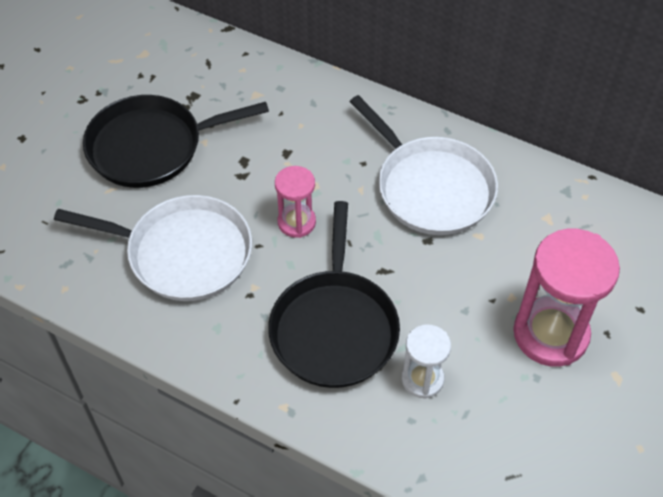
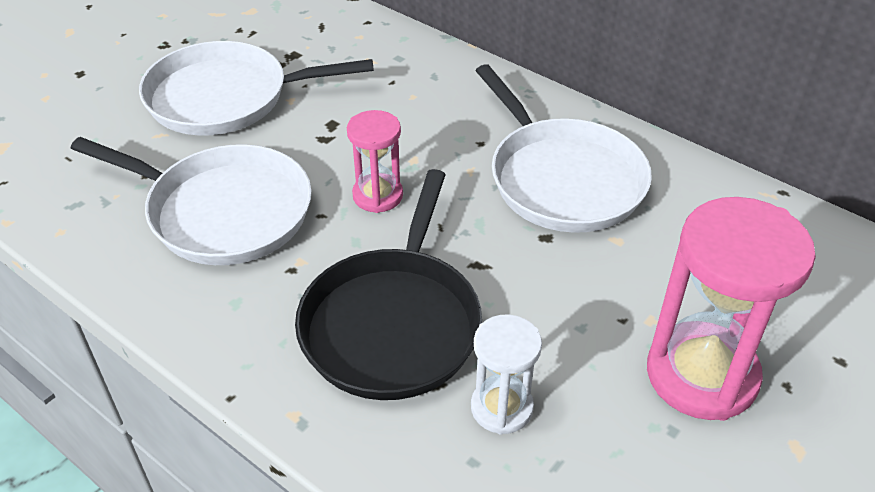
camera: 10 degrees right, 10 degrees down
black pan [83,95,269,188] -> white pan [139,41,374,135]

